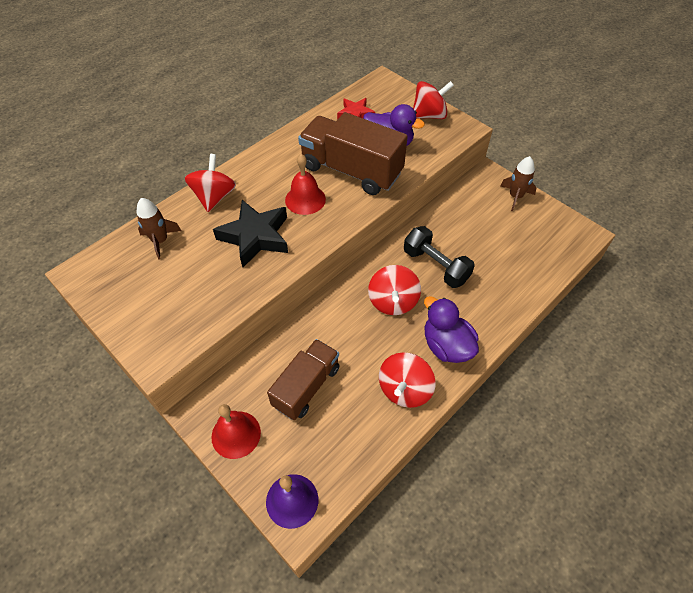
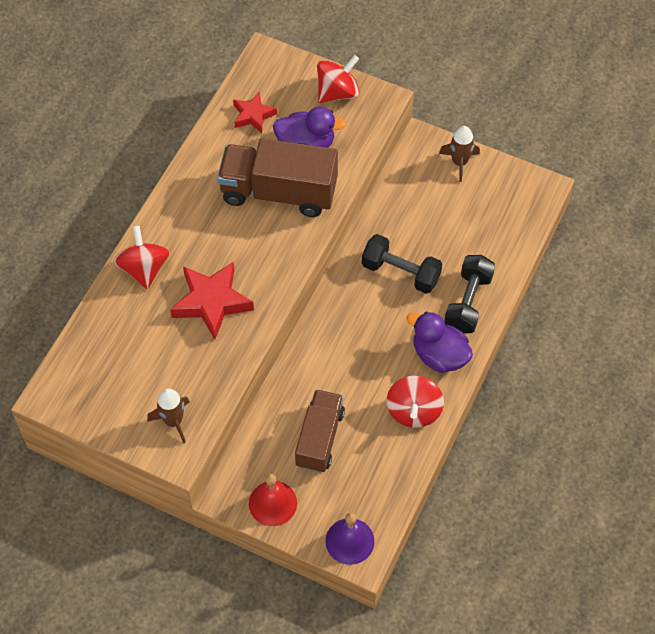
camera: 20 degrees left, 5 degrees up
brown rocket [137,198,182,260] -> brown rocket moved to [147,388,190,443]
black star [213,200,288,267] -> red star [170,262,254,339]
red bell [285,154,326,215] -> none
red spinning top [368,265,421,315] -> none
none -> black dumbbell [444,255,495,333]

